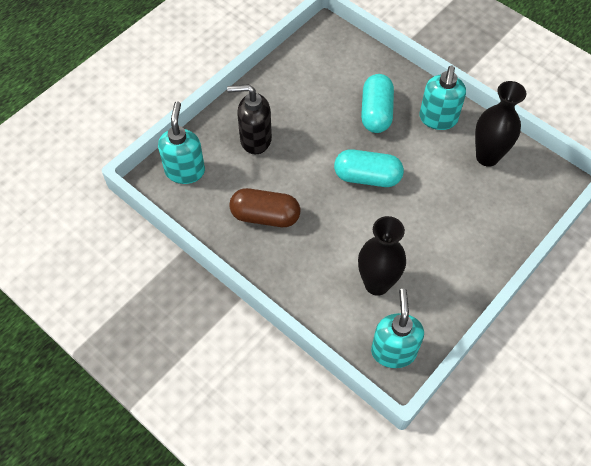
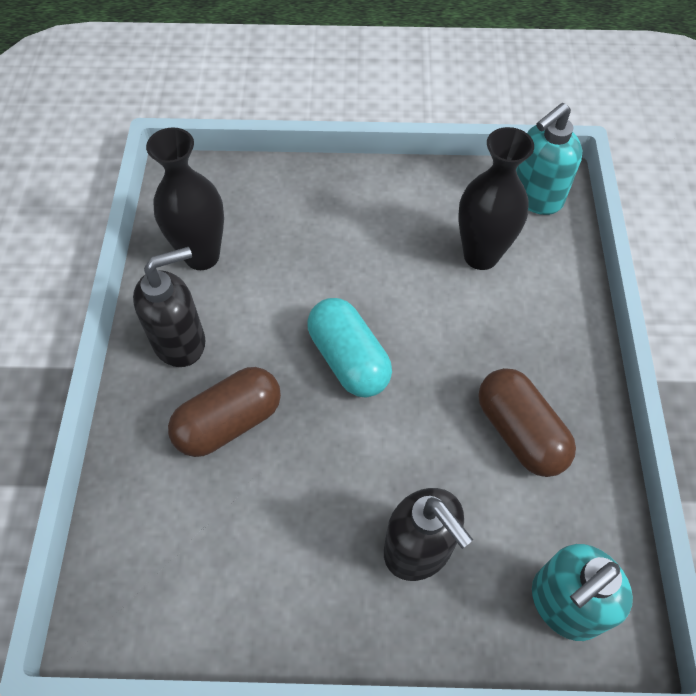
camera: 130 degrees left, 0 degrees up
turquoise capsule [361,74,394,133] -> brown capsule [168,367,281,457]
turquoise soap dispenser [420,66,466,130] -> black soap dispenser [133,247,205,367]

